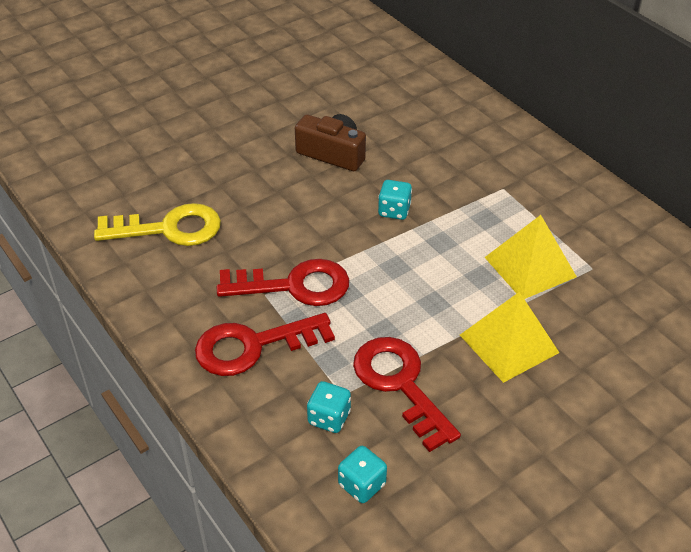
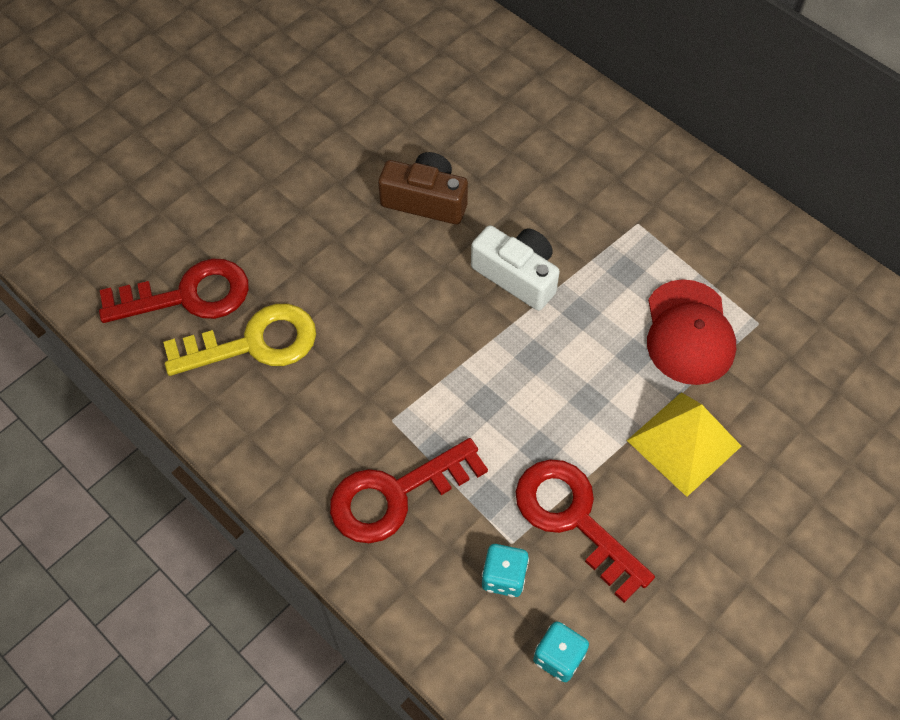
camera: 10 degrees left, 15 degrees up
red key [217,259,349,306] -> red key moved to [99,258,249,323]
turquoise dice [378,180,412,220] -> white camera [471,225,560,311]
yellow pyramid [484,215,577,299] -> red cap [647,279,736,385]

